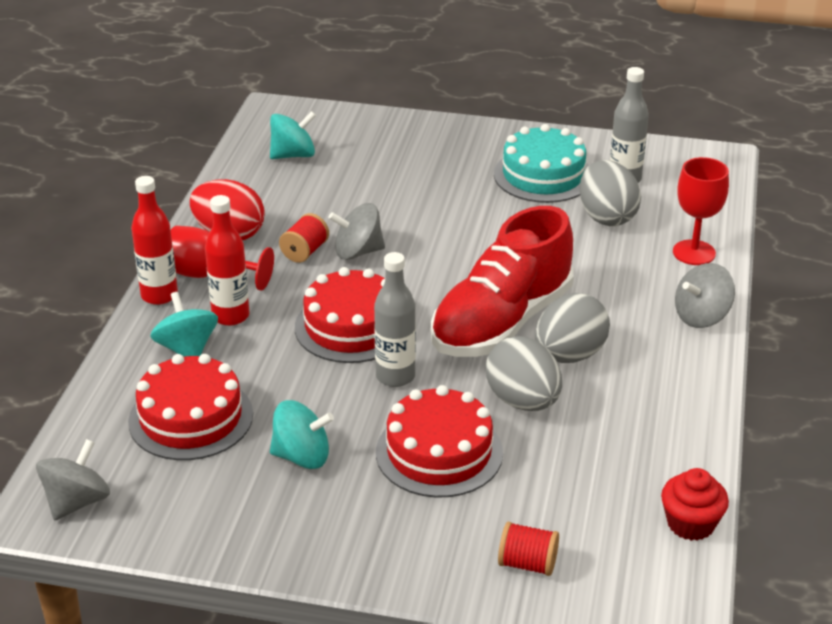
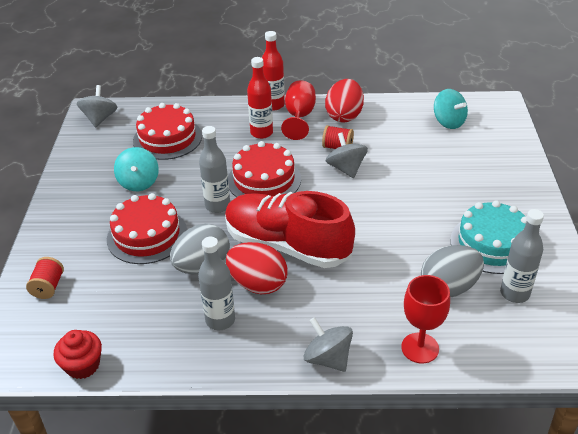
camera: 80 degrees right, 5 degrees up
grey spinning top [36,439,110,521] -> grey spinning top turned 105 degrees counterclockwise [77,85,117,128]
turquoise spinning top [150,292,218,357] -> none
grey egg [535,293,610,363] -> red egg [226,242,288,294]
none -> grey bottle [198,237,235,330]

